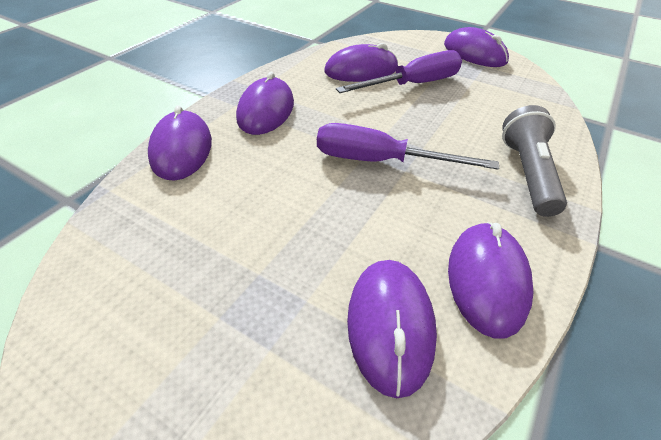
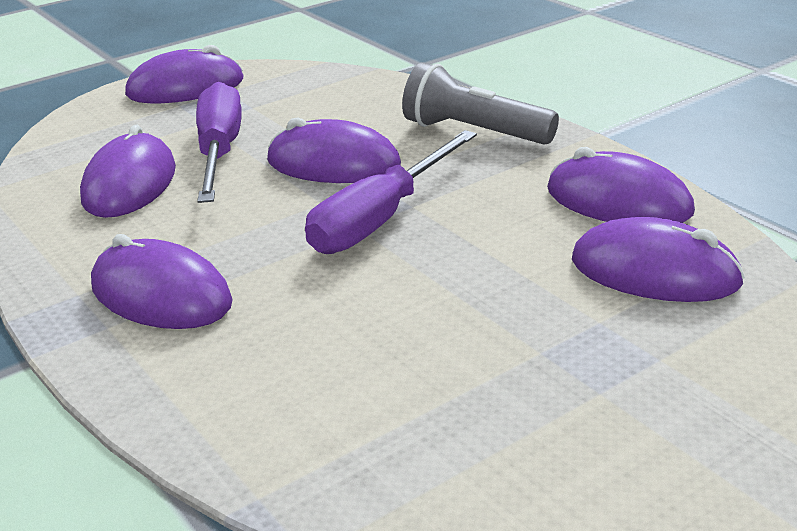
camera: 65 degrees left, 15 degrees down
purple mouse [148,105,212,181] -> purple mouse moved to [267,117,401,183]

